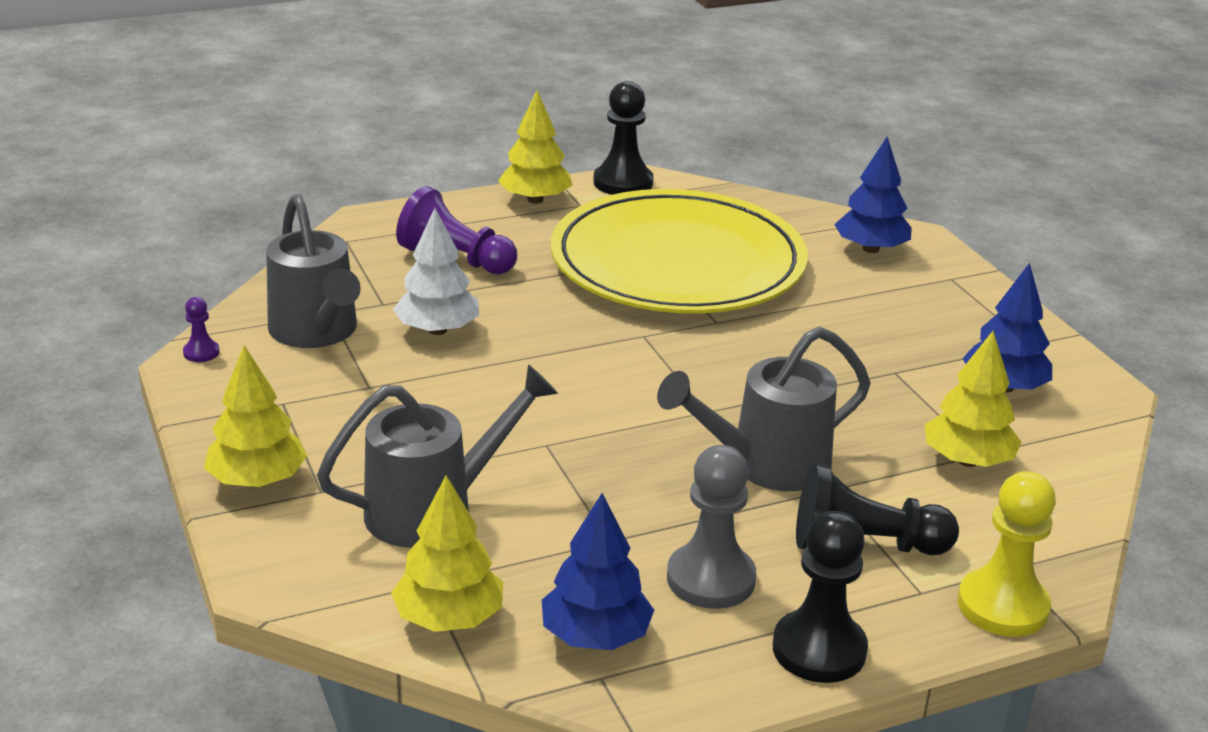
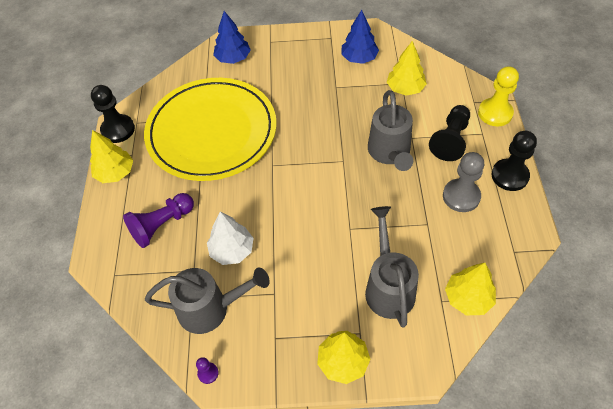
camera: 65 degrees left, 25 degrees up
blue tree [542,493,654,650] -> none

